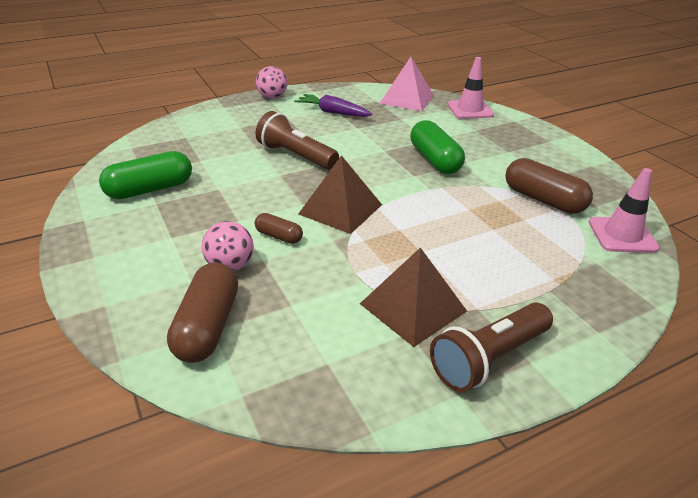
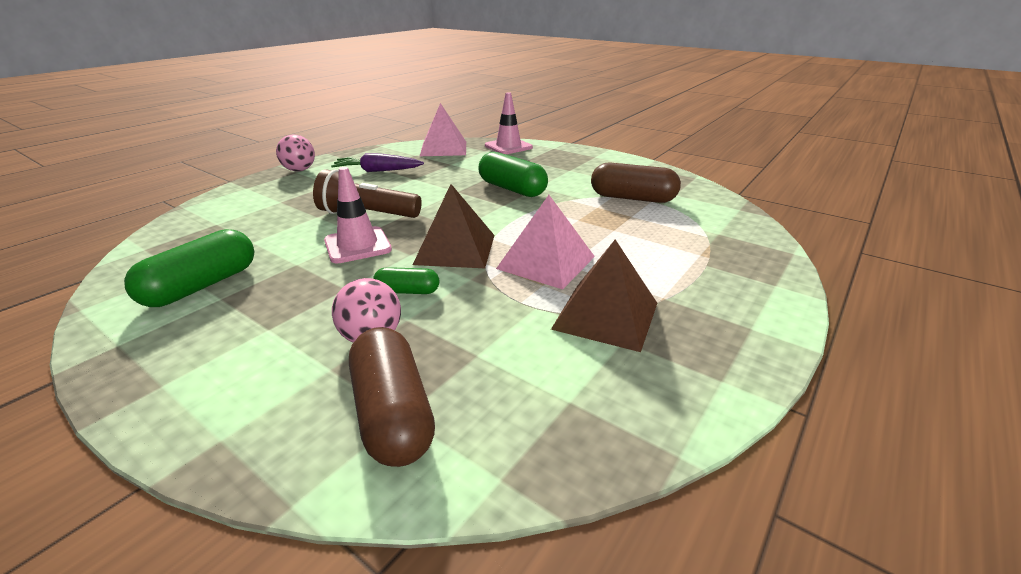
camera: 25 degrees left, 5 degrees down
brown capsule [255,213,303,244] -> green capsule [373,267,439,294]
brown flashlight [430,302,553,392] -> none
pink traffic cone [589,168,660,253] -> pink traffic cone moved to [324,167,392,264]
none -> pink pyramid [496,195,595,289]

